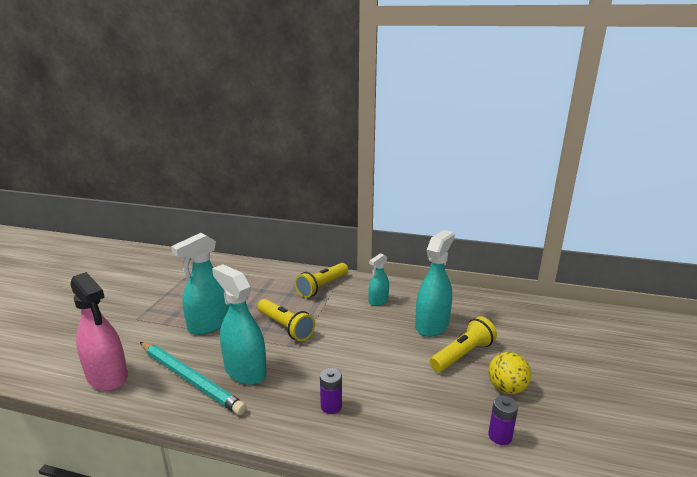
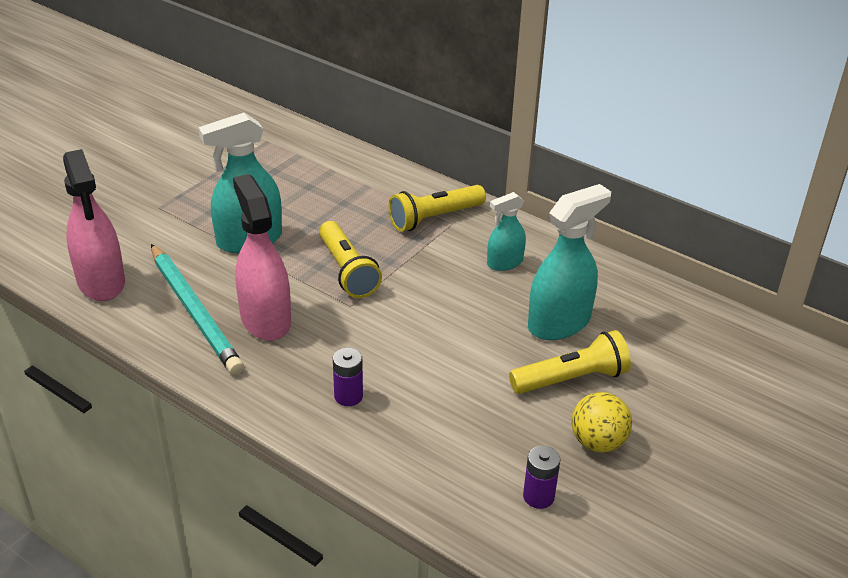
camera: 20 degrees right, 15 degrees up
turquoise spray bottle [212,264,267,385] -> pink spray bottle [233,174,291,341]

